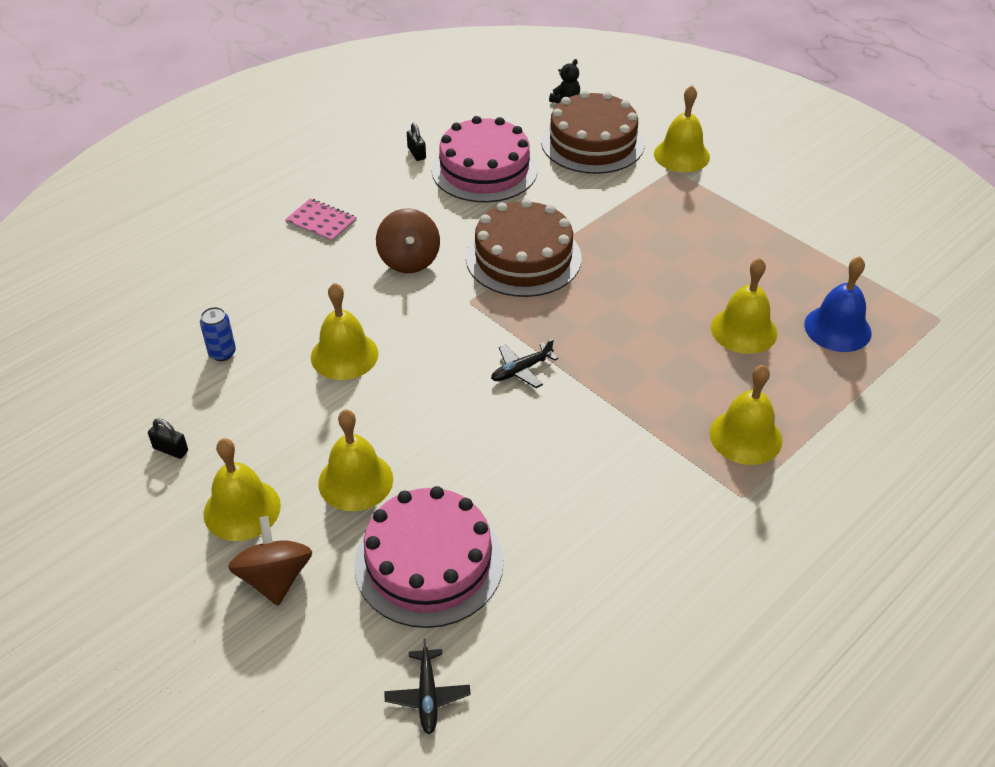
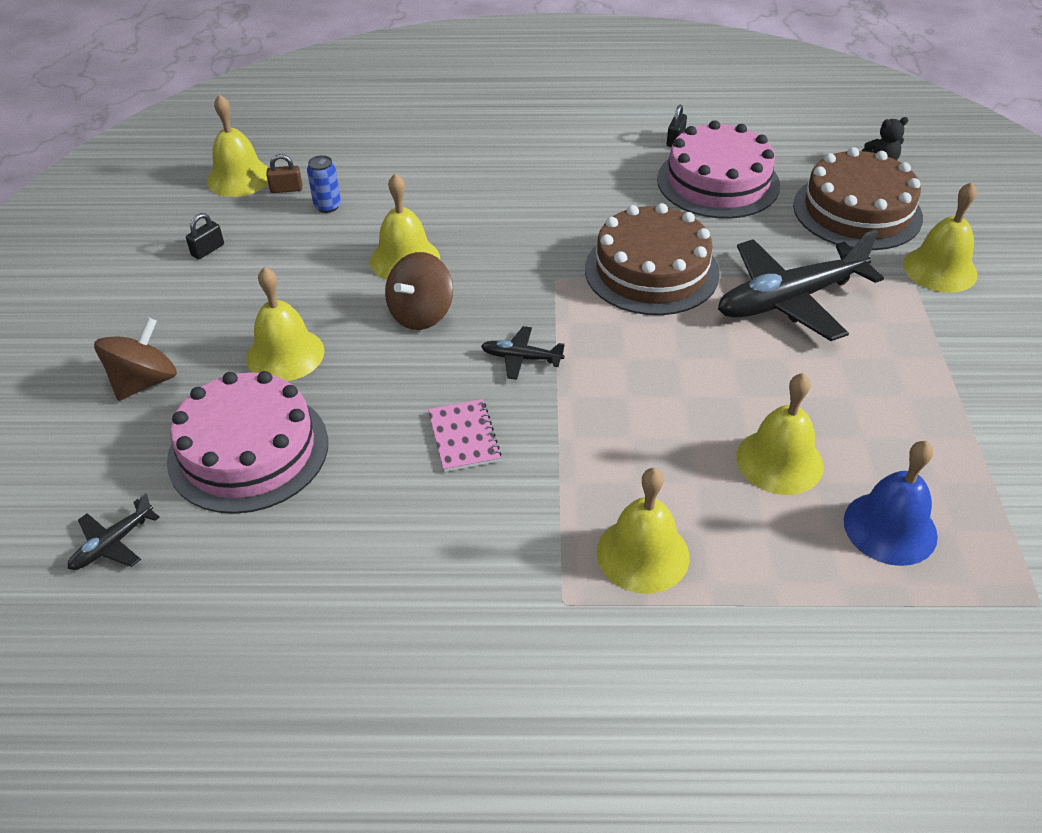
camera: 45 degrees right, 0 degrees up
black padlock [148,418,188,459] -> black padlock turned 60 degrees clockwise [186,213,224,259]
yellow bell [203,438,281,541] -> yellow bell moved to [207,94,269,197]
pink notebook [285,198,357,242] -> pink notebook moved to [428,399,501,472]
brown spinning top [376,209,440,273] -> brown spinning top moved to [385,252,453,330]
none -> brown padlock [266,154,302,193]
none -> black plane [718,230,884,341]

